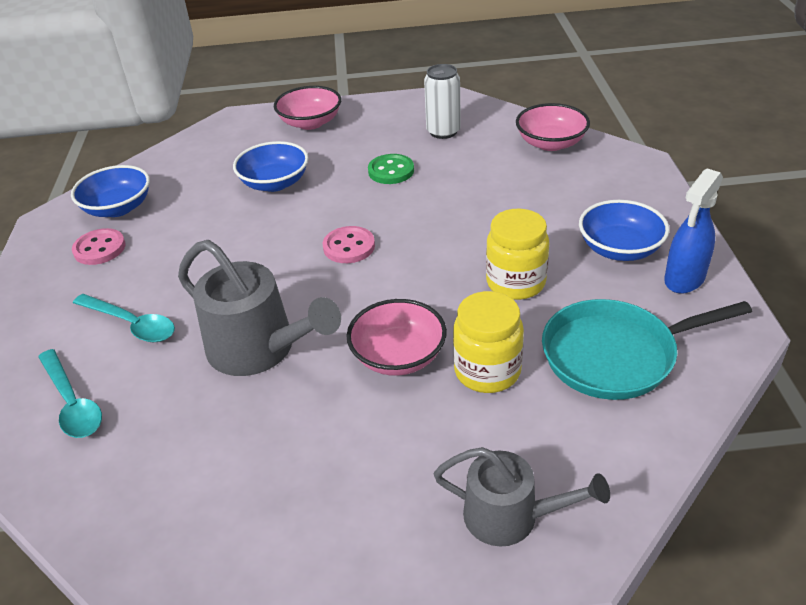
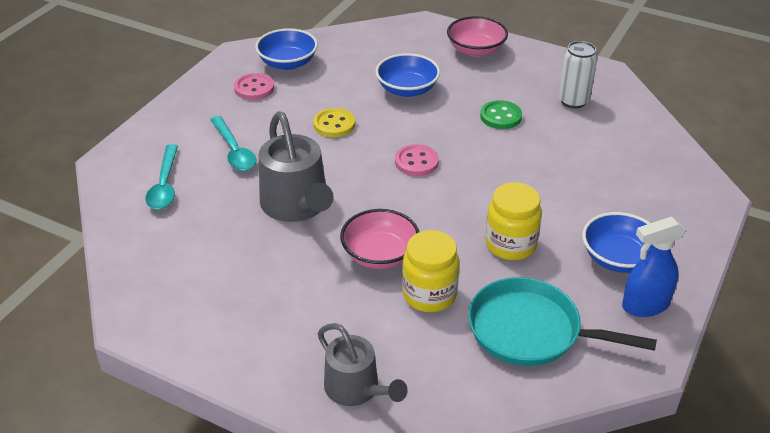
camera: 30 degrees right, 0 degrees up
pink bowl [516,103,590,151] -> none
none -> yellow button [313,108,355,137]

